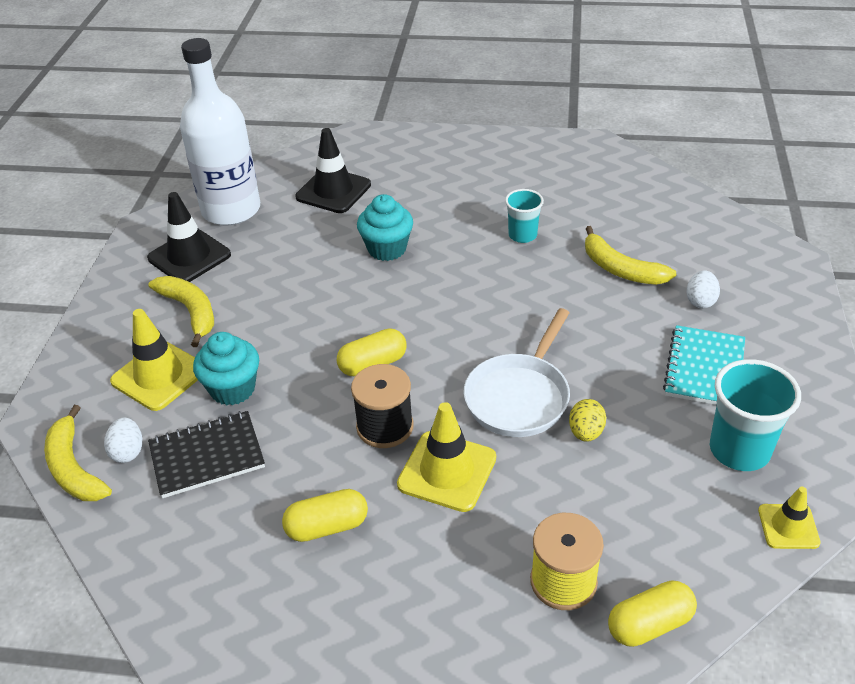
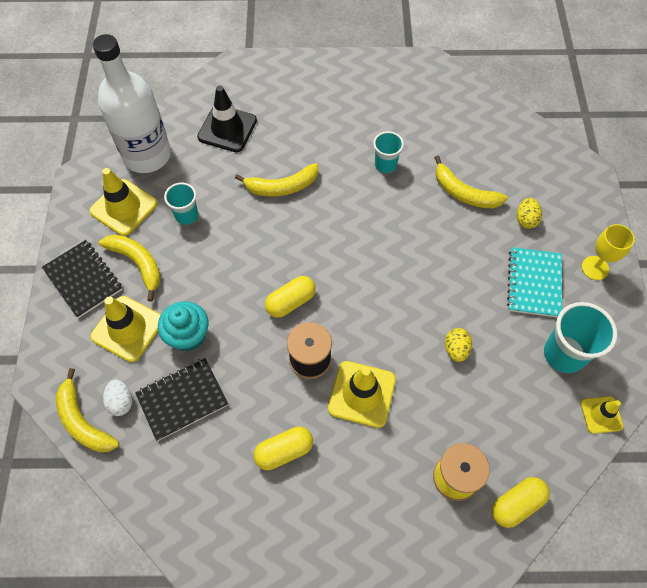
camera: 10 degrees left, 20 degrees up
black traffic cone [147,192,231,282] -> yellow traffic cone [89,168,157,236]
turquoise cupcake [357,194,413,261] -> yellow banana [235,163,318,197]
white pan [464,308,570,437] -> none
white egg [686,270,720,308] -> yellow egg [517,198,542,229]
none -> black notebook [42,240,122,318]
none -> turquoise cup [164,183,198,225]
none -> yellow goblet [582,224,635,280]

